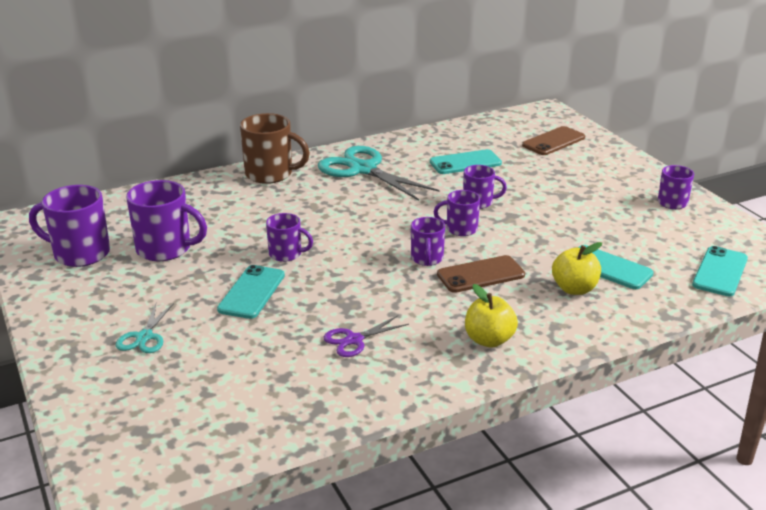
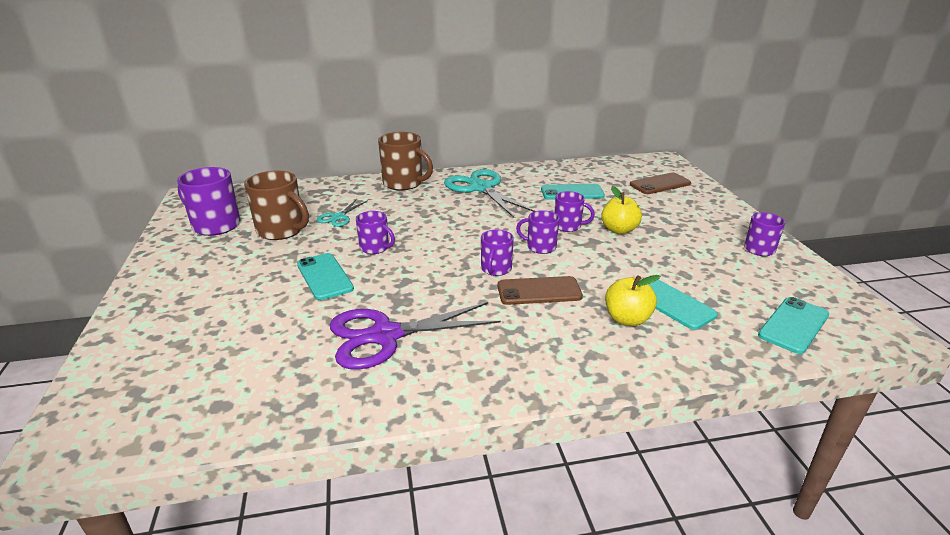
camera: 15 degrees right, 0 degrees up
turquoise scissors [116,303,174,353] -> turquoise scissors moved to [317,199,368,227]
purple mug [126,180,207,261] -> brown mug [244,171,309,240]
turquoise phone [217,265,285,319] -> turquoise phone turned 60 degrees counterclockwise [297,253,354,300]
purple scissors [324,316,409,357] -> purple scissors [330,302,501,369], size x1.98
yellow apple [465,284,518,348] -> yellow apple moved to [601,186,642,234]

